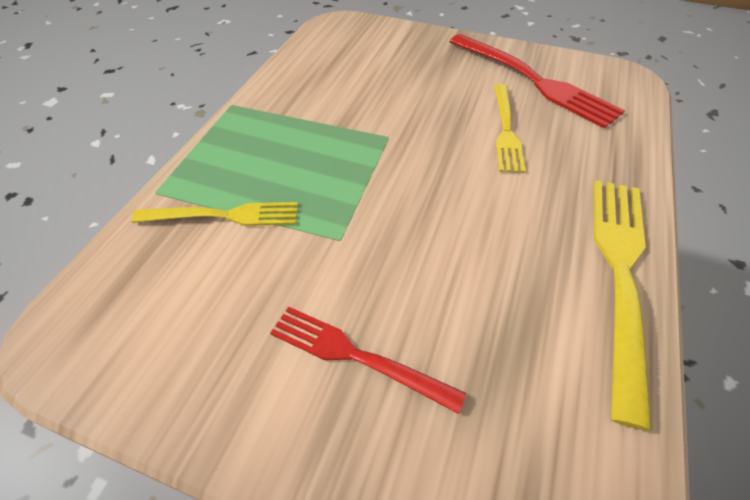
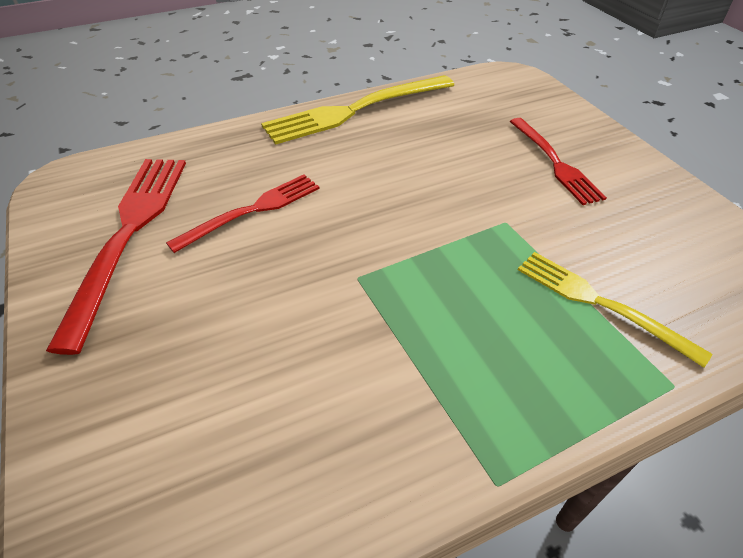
camera: 135 degrees left, 5 degrees down
yellow fork [494,84,526,173] -> red fork [166,174,320,253]

